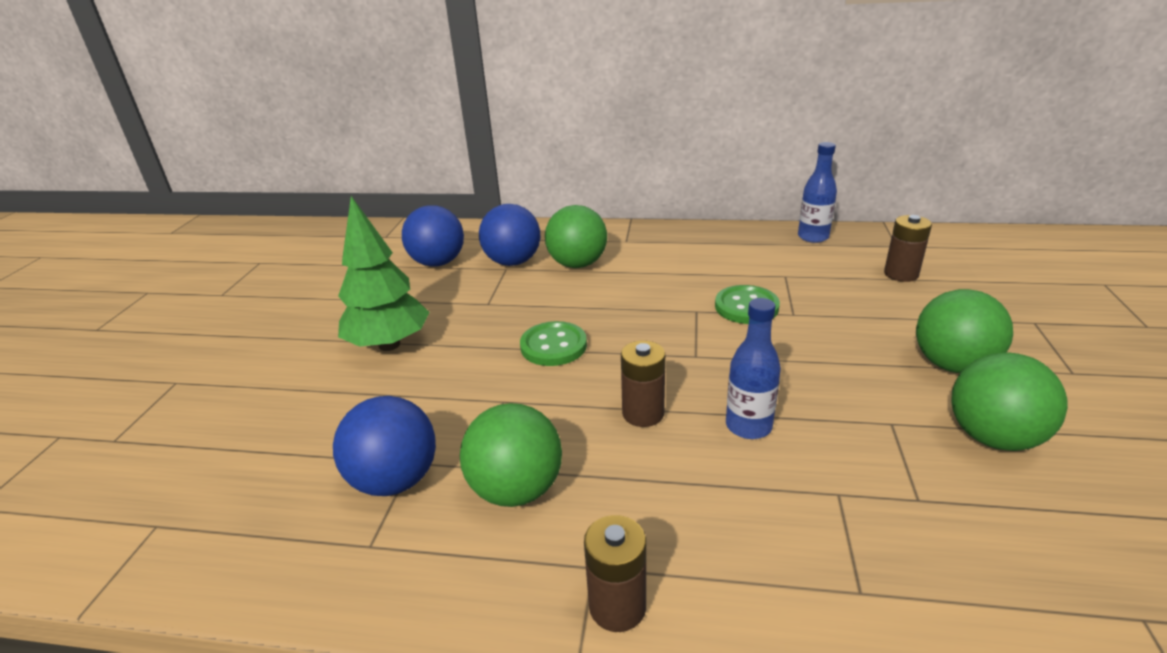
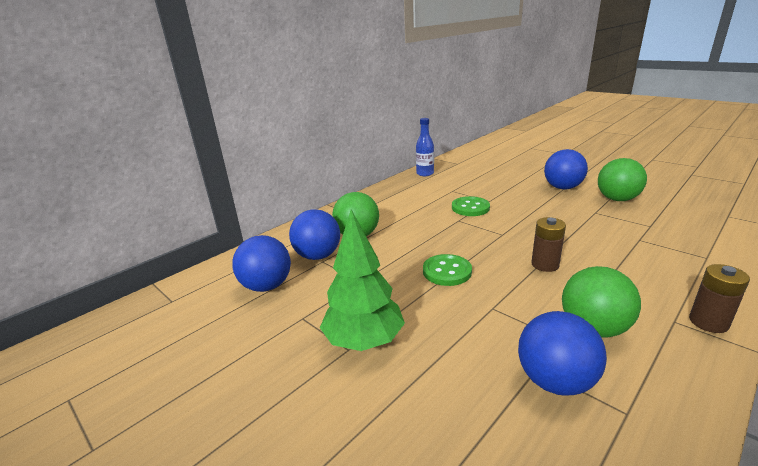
camera: 55 degrees left, 5 degrees down
blue bottle [726,298,781,439] -> none
brown battery [884,215,932,282] -> none
green ball [916,289,1013,373] -> blue ball [544,149,588,189]

